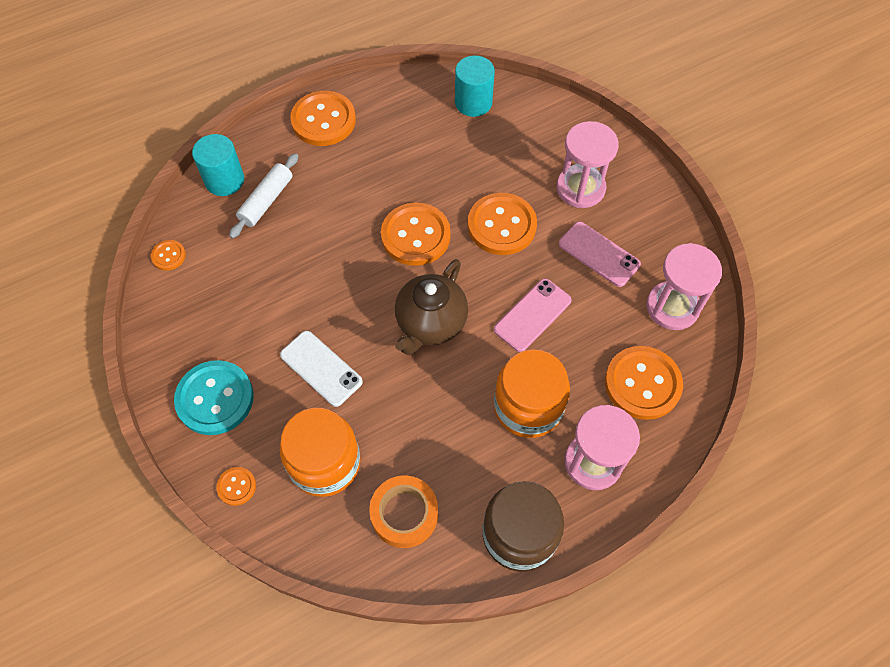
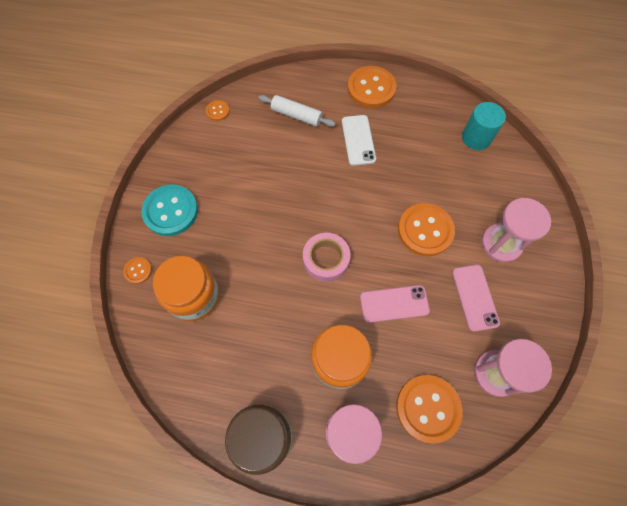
camera: 40 degrees right, 5 degrees up
turquoise cylinder [192,134,244,196] -> none
white rolling pin [229,153,298,239] -> white rolling pin turned 45 degrees clockwise [258,95,336,127]
white phone [280,331,363,407] -> white phone moved to [342,115,376,166]
orange tape [370,475,438,548] -> none
orange button [381,203,451,266] -> none
brown teapot [395,259,468,355] -> pink tape [303,233,350,282]

